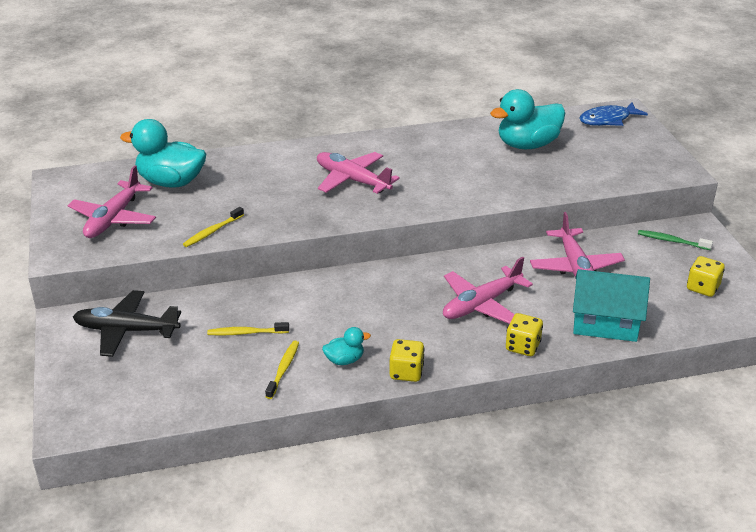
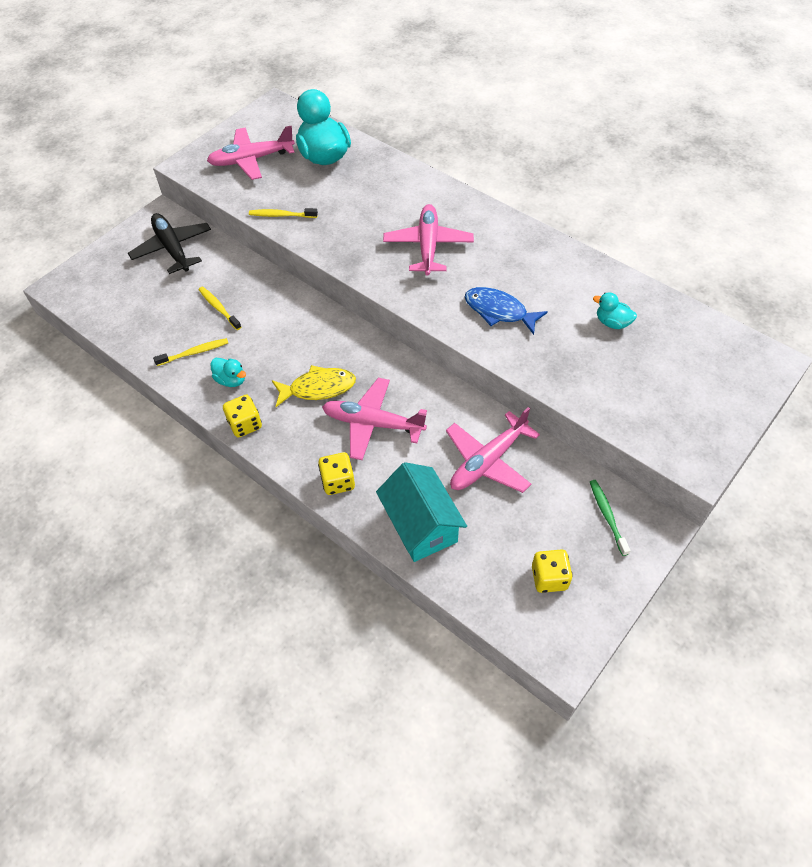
camera: 55 degrees right, 20 degrees up
turquoise duck [490,89,565,149] -> turquoise duck [593,292,637,329], size x0.48
blue fish [579,102,648,126] -> blue fish moved to [465,287,548,335]
none -> yellow fish [272,365,356,407]

